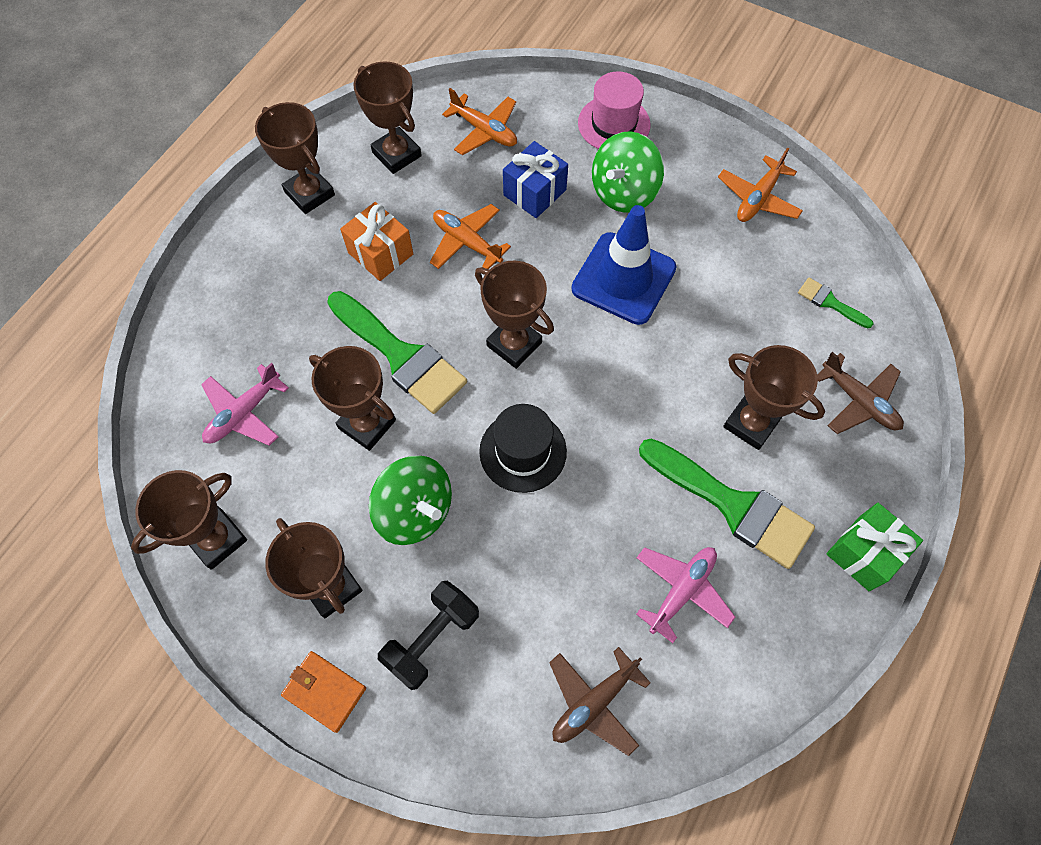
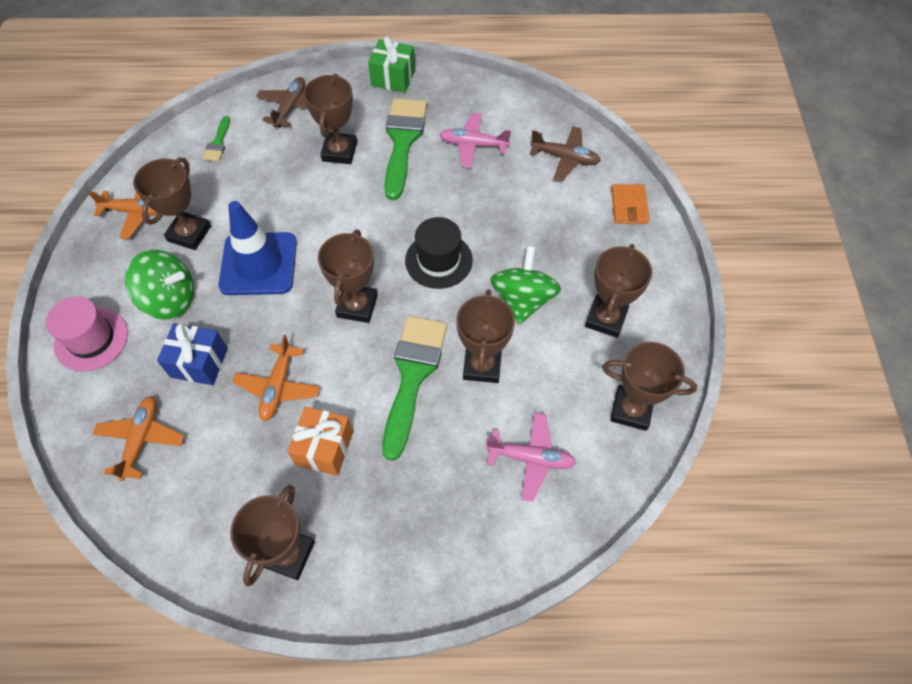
camera: 120 degrees left, 5 degrees down
orange wallet [281,651,366,733] -> orange wallet moved to [611,184,650,224]
brown trophy [353,61,422,174] -> brown trophy moved to [133,157,211,250]
black dumbbell [378,581,479,690] -> none

